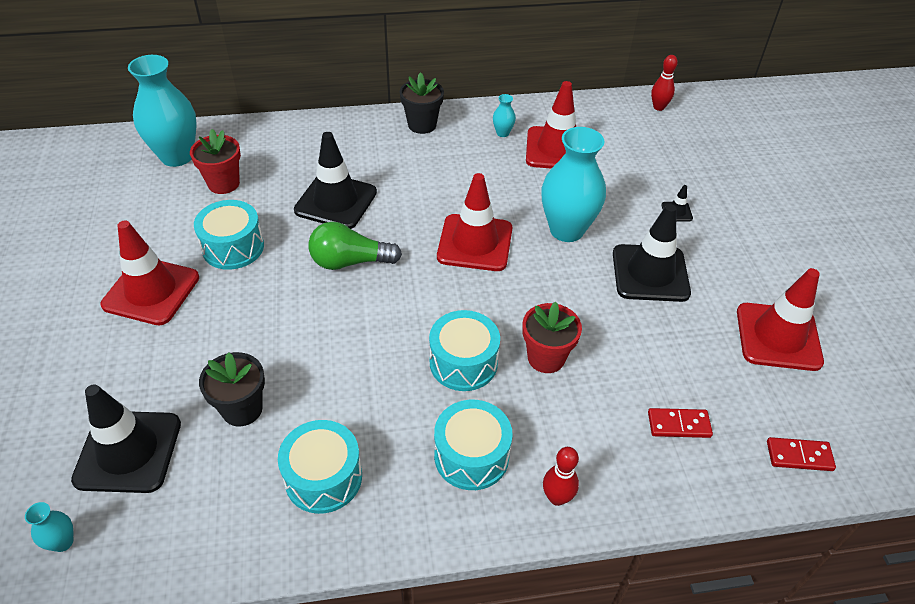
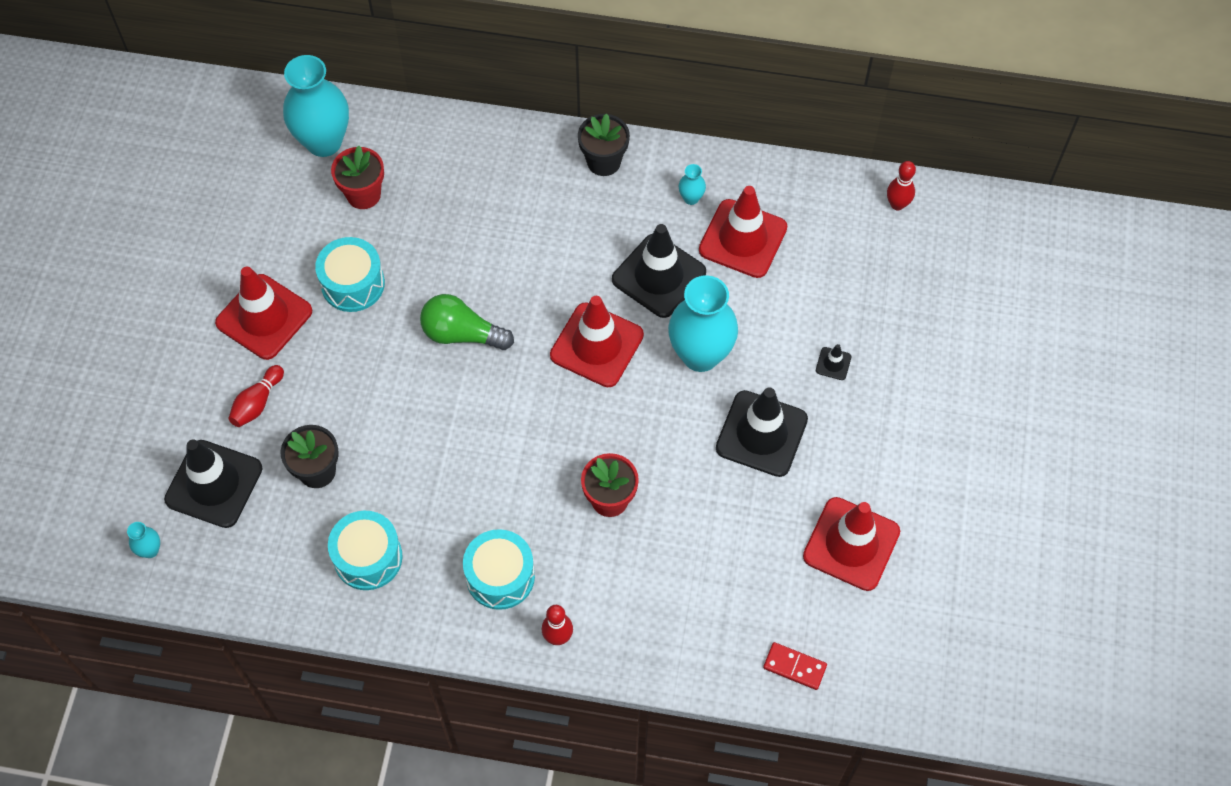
camera: 20 degrees right, 15 degrees up
black traffic cone [294,132,377,229] -> black traffic cone moved to [612,224,706,318]
turquoise drum [429,310,500,391] -> none
red domino [648,408,713,438] -> none
none -> red bowling pin [228,365,284,427]

